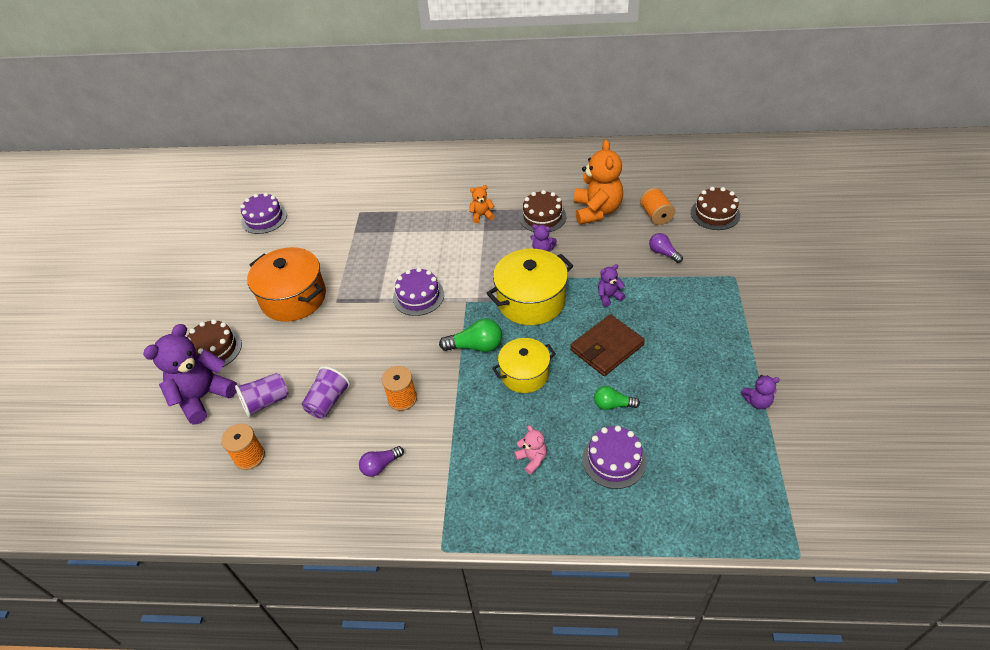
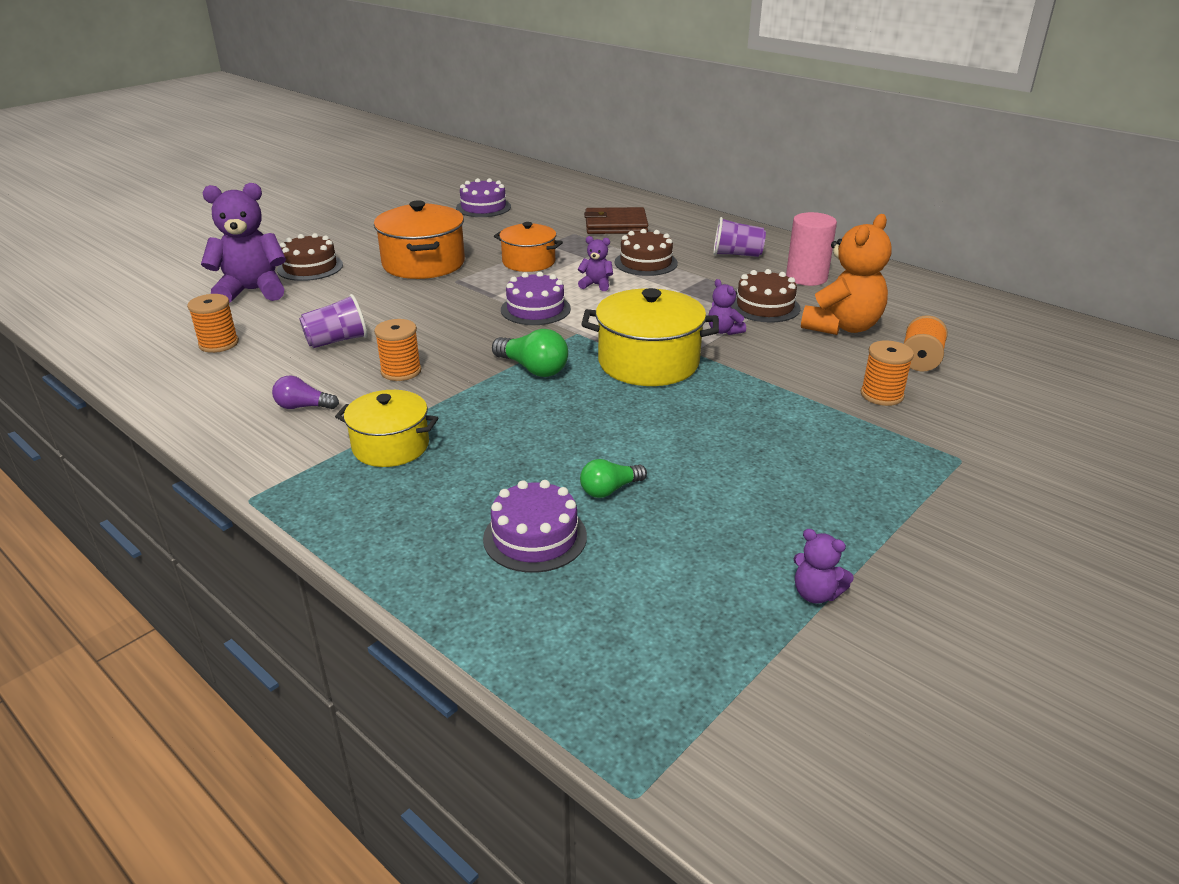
camera: 35 degrees right, 15 degrees down
purple cup [235,373,289,418] -> purple cup moved to [714,217,766,257]
orange teddy bear [469,185,495,223] -> none
yellow pot [492,338,556,393] -> yellow pot moved to [335,390,438,467]
pink teddy bear [514,425,547,474] -> none
brown wallet [570,314,645,376] -> brown wallet moved to [584,207,648,234]
green light bulb [594,386,640,410] -> green light bulb turned 75 degrees counterclockwise [580,459,647,498]
purple teddy bear [598,264,625,307] -> purple teddy bear moved to [578,236,613,291]
purple light bulb [649,233,683,263] -> orange spool [861,340,914,406]
brown cake [691,187,740,230] -> brown cake moved to [615,229,678,276]
none -> orange pot [494,222,563,272]
none -> pink cylinder [786,212,837,286]

